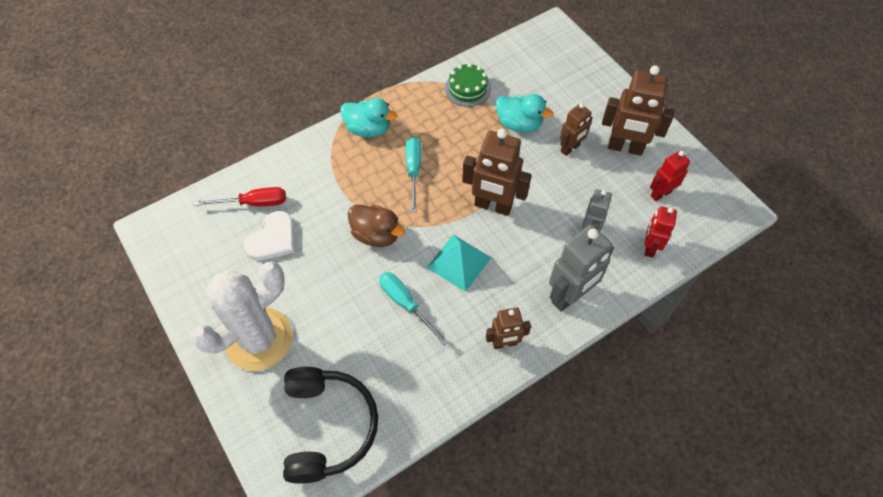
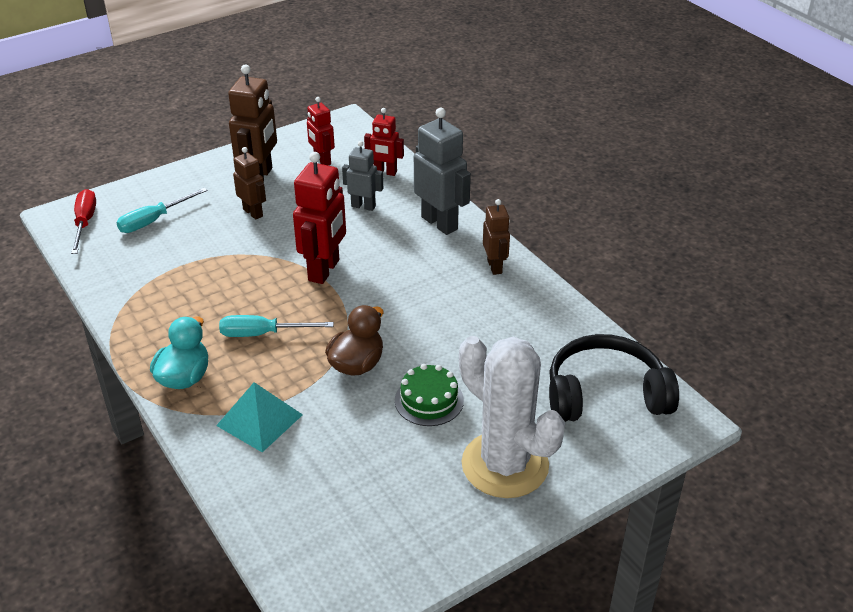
camera: 90 degrees left, 20 degrees down
red screwdriver [194,187,286,206] -> red screwdriver moved to [71,189,96,254]
white heart [244,211,295,260] -> none
turquoise screwdriver [379,272,449,346] -> turquoise screwdriver moved to [116,188,208,233]
turquoise pyramid [427,235,492,292] -> turquoise pyramid moved to [216,382,303,452]
green cake [445,63,491,107] -> green cake moved to [395,364,464,426]
brown robot [462,129,532,216] -> red robot [293,152,346,284]
turquoise duck [496,94,553,133] -> none

